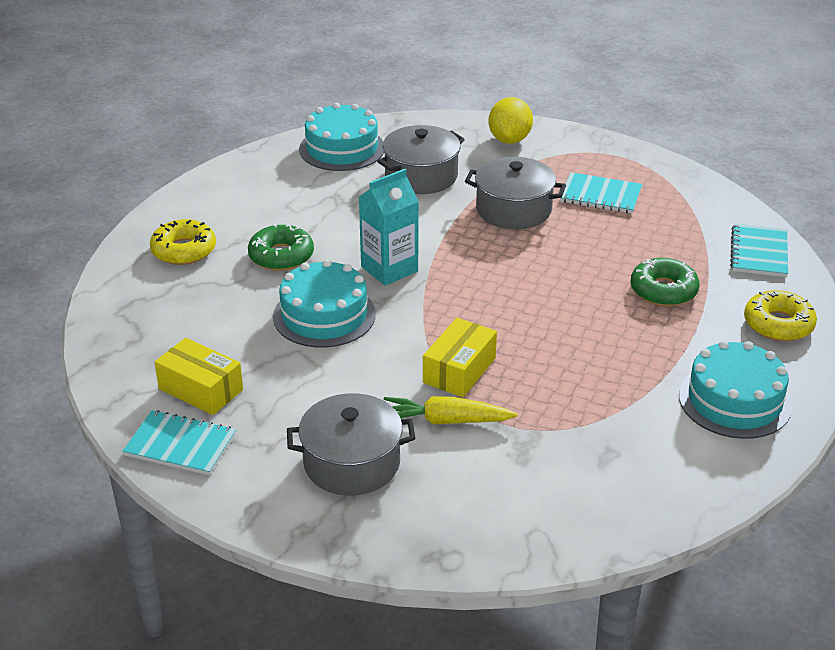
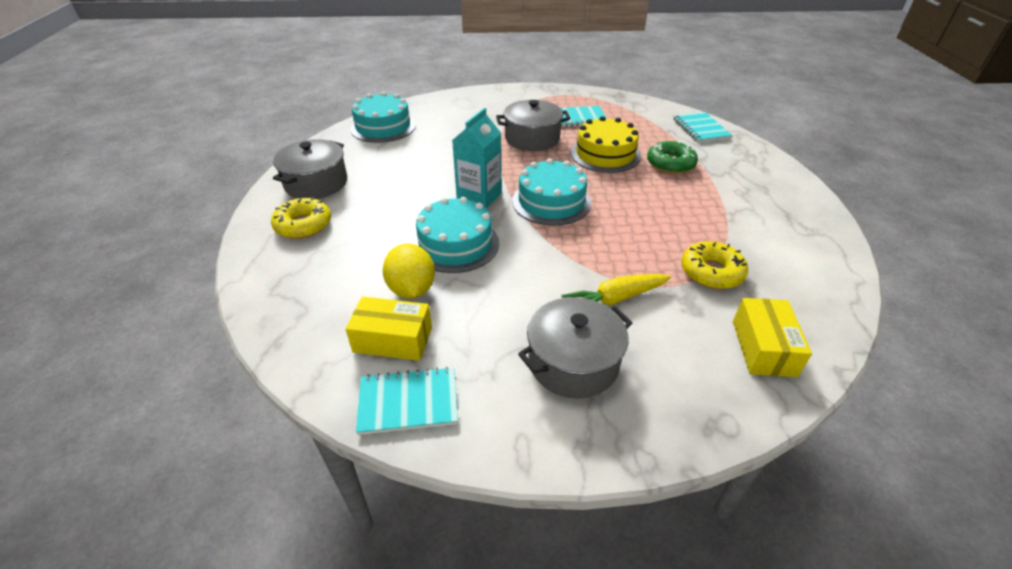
camera: 25 degrees left, 5 degrees up
green donut [248,224,314,271] -> none
grey pot [377,125,465,194] -> grey pot moved to [273,139,347,199]
yellow box [423,318,497,397] -> yellow box moved to [733,298,812,377]
yellow lemon [488,97,533,144] -> yellow lemon moved to [383,243,435,299]
turquoise cake [679,340,792,439] -> turquoise cake moved to [512,158,591,226]
yellow donut [744,290,817,342] -> yellow donut moved to [681,241,748,289]
none -> yellow cake [571,116,641,173]

